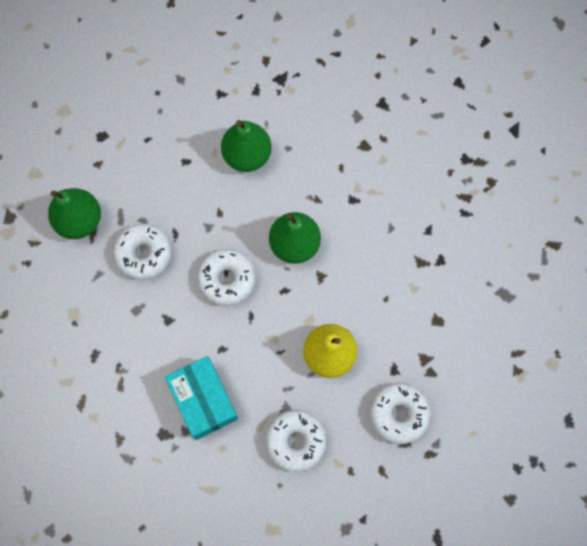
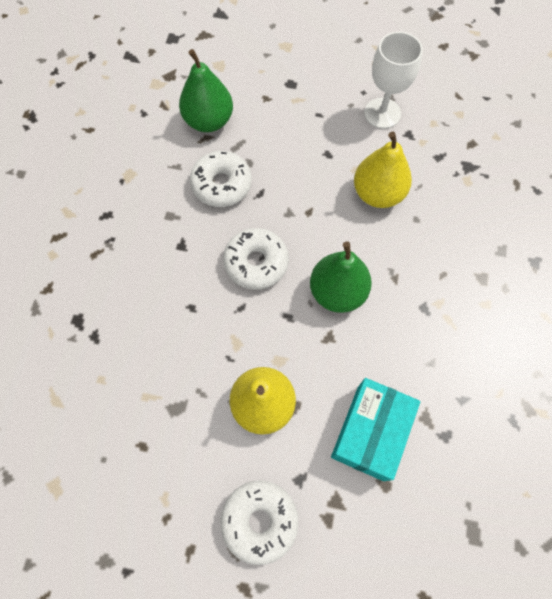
camera: 50 degrees right, 5 degrees down
turquoise box [165,356,238,440] -> turquoise box moved to [331,378,420,481]
green pear [221,120,272,172] -> yellow pear [354,131,412,208]
white donut [265,410,326,472] -> none
none -> white goblet [364,32,423,129]

